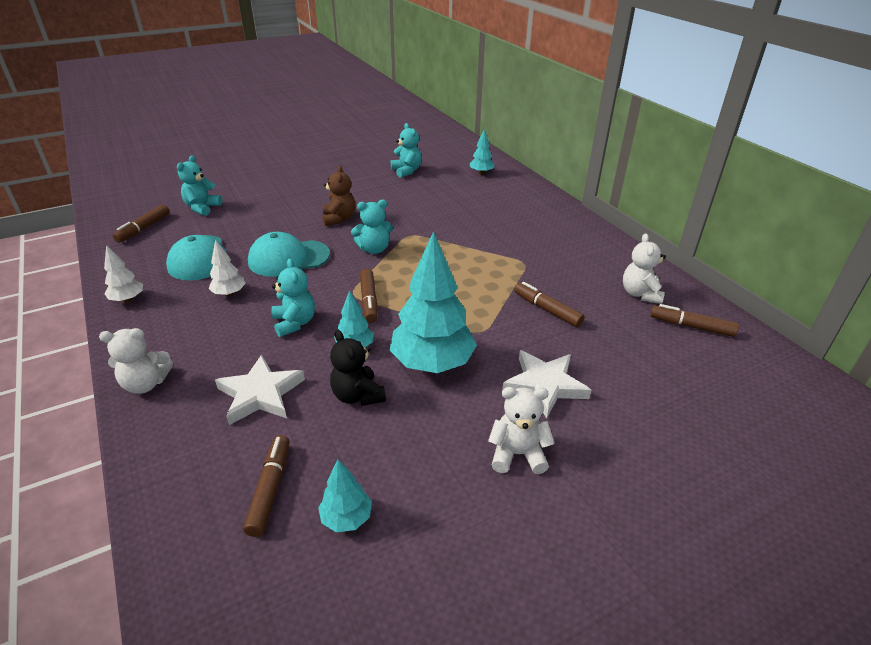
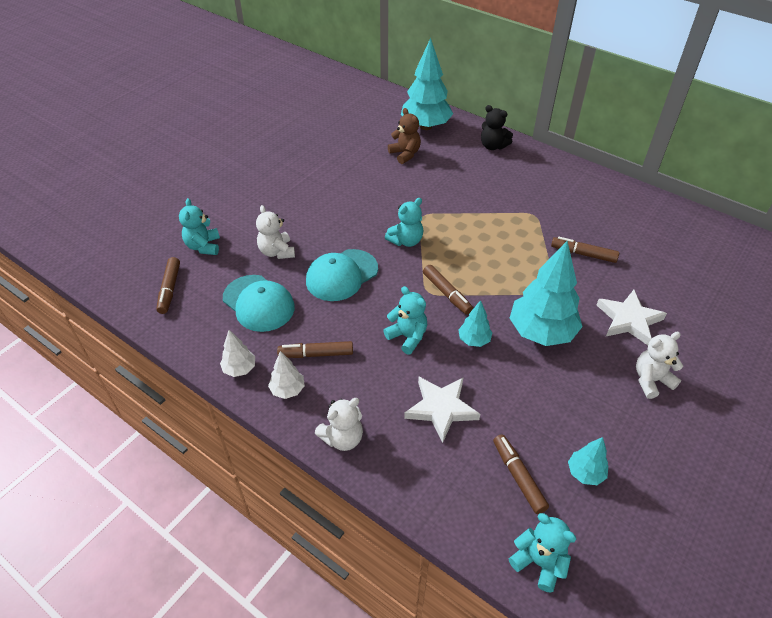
camera: 25 degrees left, 10 degrees up
white tree [209,239,246,296] -> white tree moved to [268,351,305,399]
brown teddy bear [322,166,356,226] -> brown teddy bear moved to [388,108,421,164]
black teddy bear [330,330,386,406] -> black teddy bear moved to [481,105,513,150]
turquoise teddy bear [391,123,421,178] -> turquoise teddy bear moved to [509,513,576,593]
turquoise tree [470,129,495,175] -> turquoise tree [401,38,453,130], size x2.09
white teddy bear [623,233,666,304] -> white teddy bear moved to [256,205,295,259]
brown marker [650,304,739,337] -> brown marker moved to [277,341,353,358]

